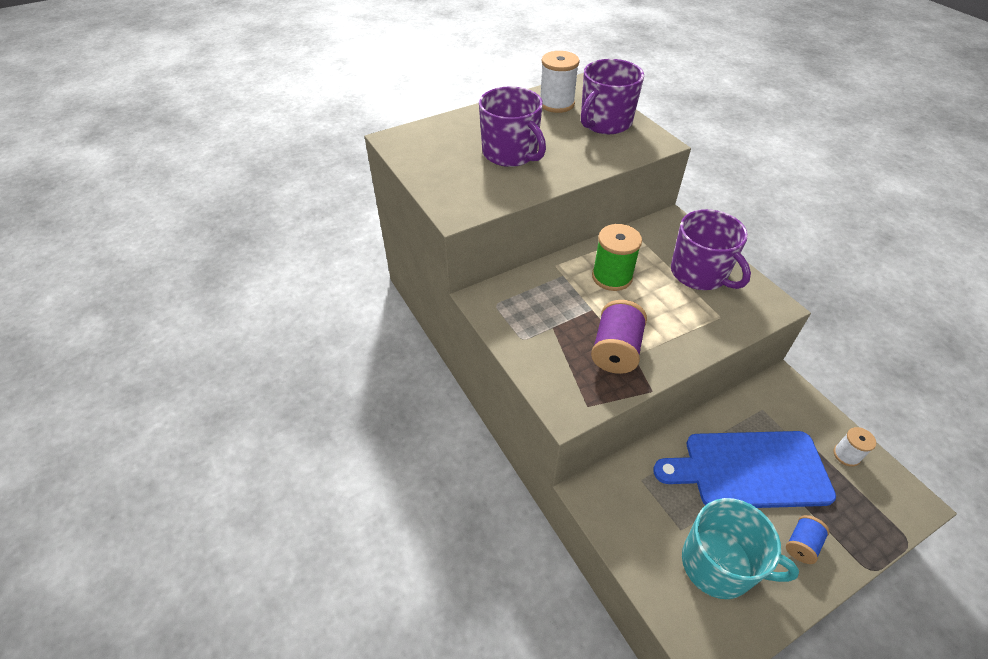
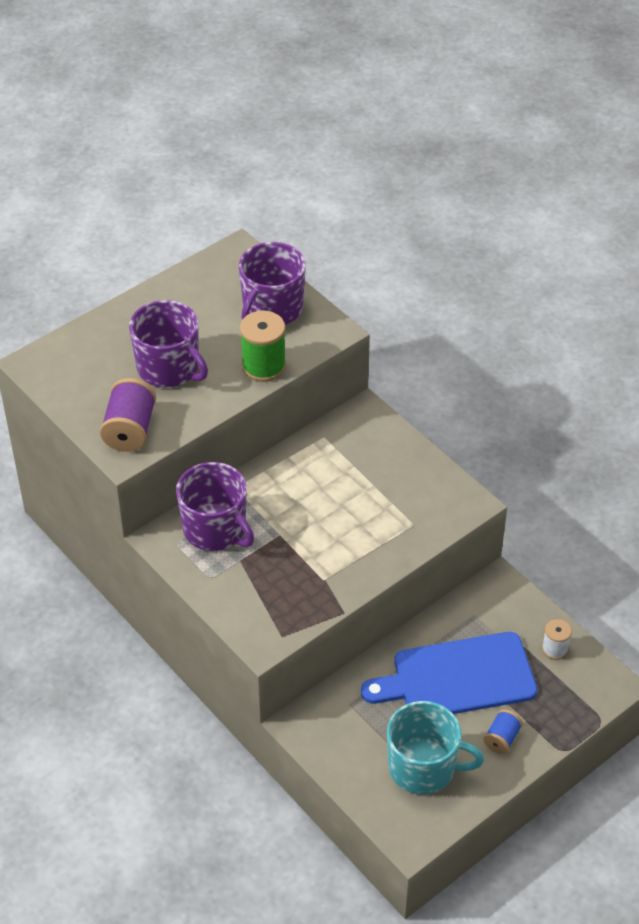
camera: 10 degrees left, 0 degrees up
white spool [540,51,579,113] -> none
purple spool [591,300,647,374] -> purple spool moved to [100,378,156,452]
green spool [592,224,642,291] -> green spool moved to [240,311,286,382]
purple mug [671,209,751,290] -> purple mug moved to [176,462,254,551]

